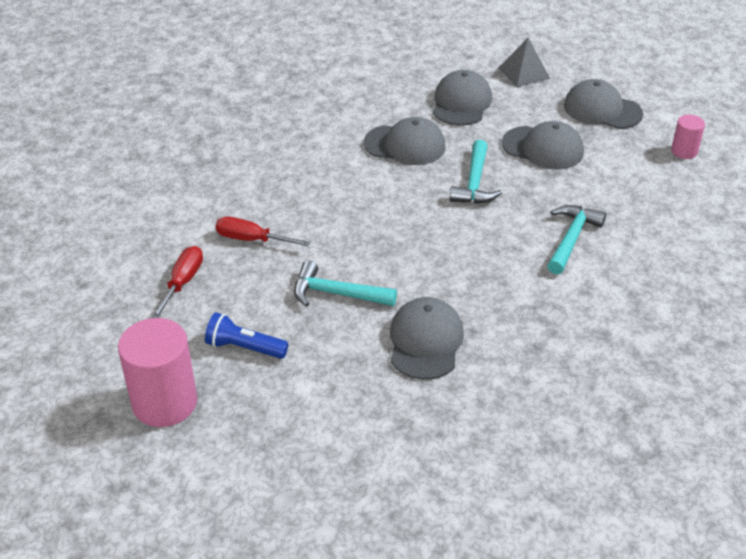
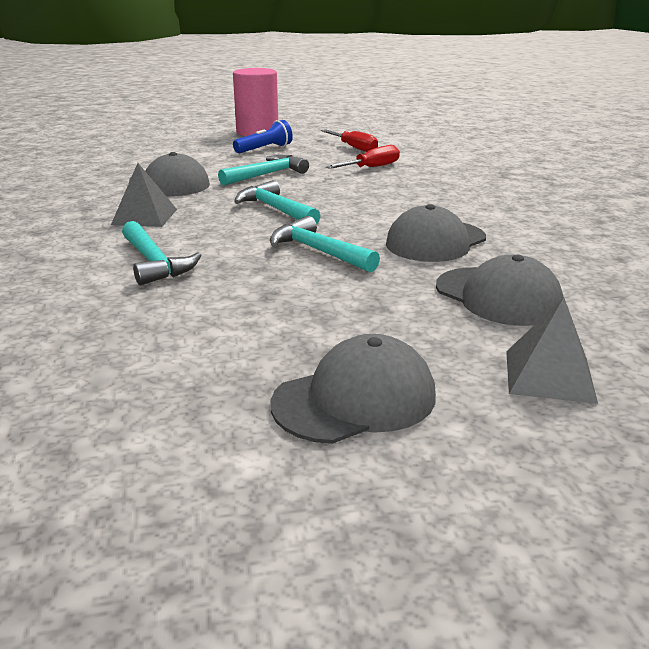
camera: 125 degrees right, 15 degrees down
grey cap [502,121,584,170] -> none
pink cylinder [671,115,705,159] -> none
none -> grey pyramid [111,163,177,227]
none -> turquoise hammer [234,180,320,224]

